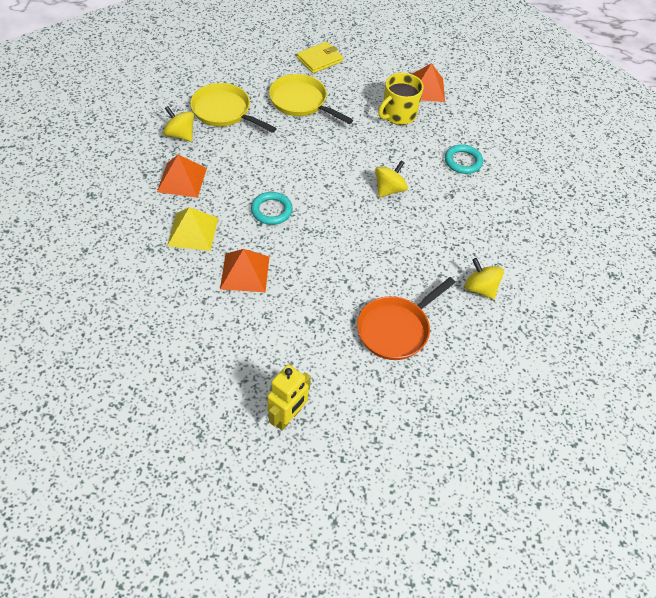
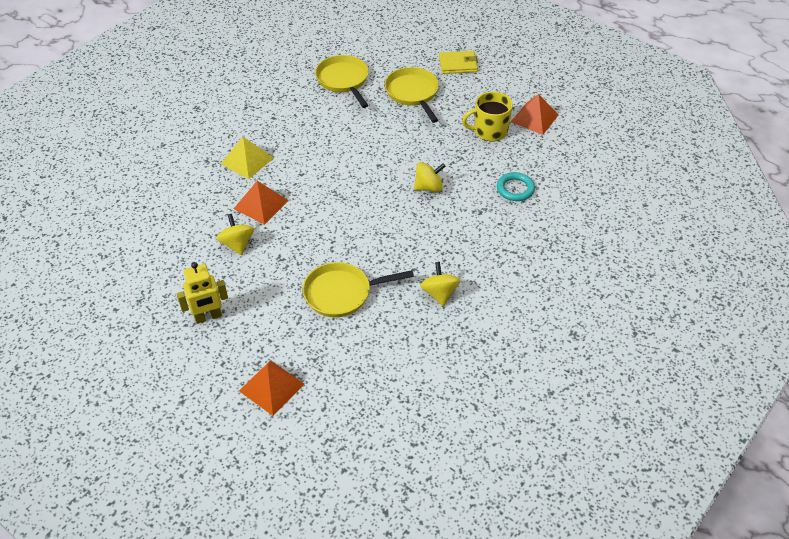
camera: 35 degrees right, 5 degrees down
orange pyramid [157,154,207,198] -> orange pyramid moved to [239,360,304,416]
yellow spinning top [163,106,194,142] -> yellow spinning top moved to [217,214,254,255]
turquoise ring [251,192,293,225] -> none
orange pan [357,277,456,360] -> yellow pan [303,262,414,317]

